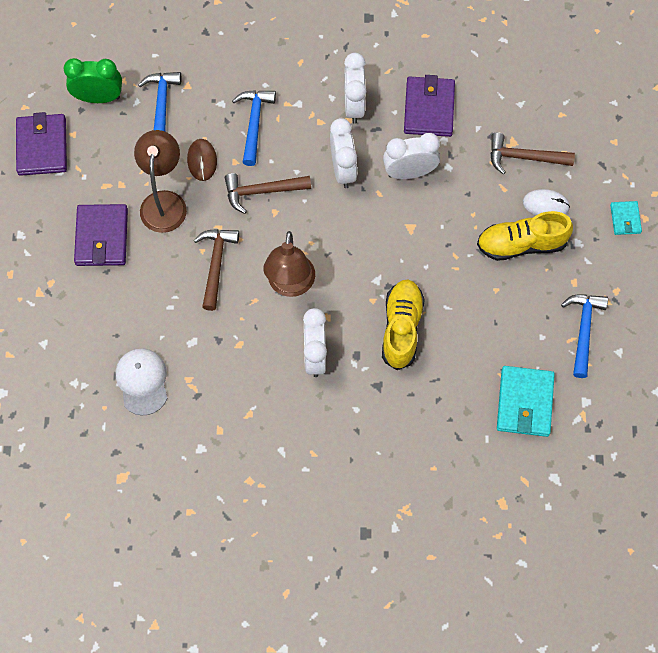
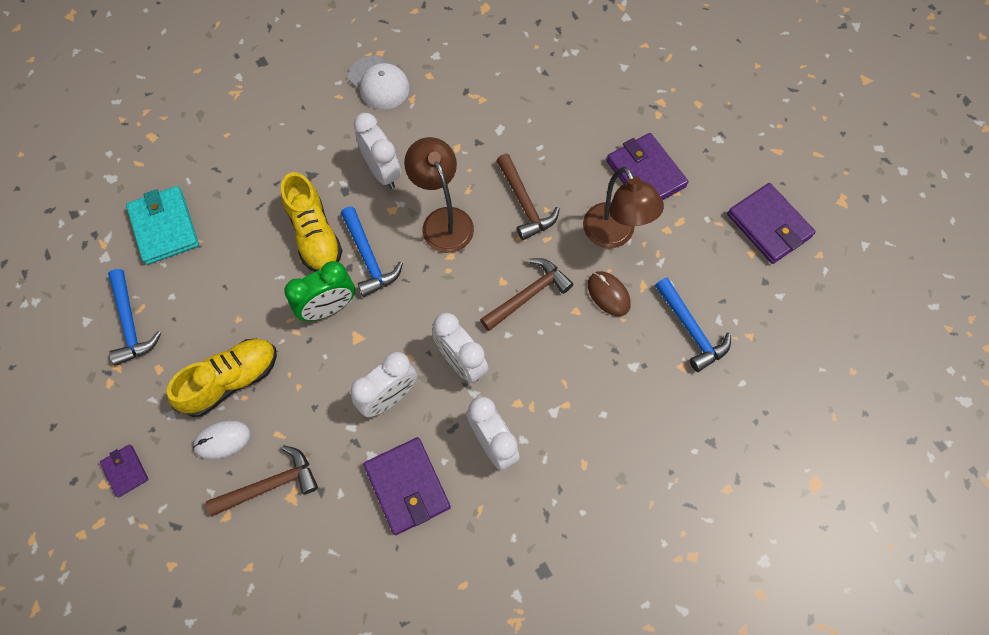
camera: 150 degrees right, 0 degrees up
green clock [64,58,122,103] -> green clock moved to [284,261,355,321]
white cap [116,348,168,415] -> white cap moved to [348,56,410,110]
blue hammer [232,90,276,166] -> blue hammer moved to [341,207,403,297]
turquoise wallet [610,201,642,235] -> purple wallet [100,444,149,497]

